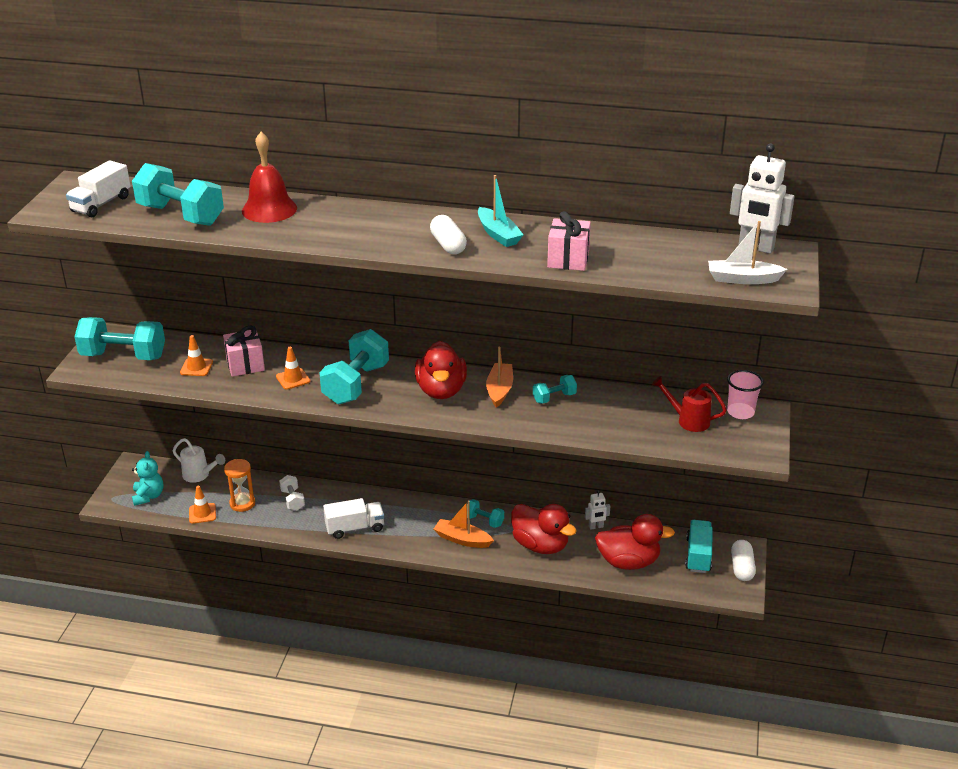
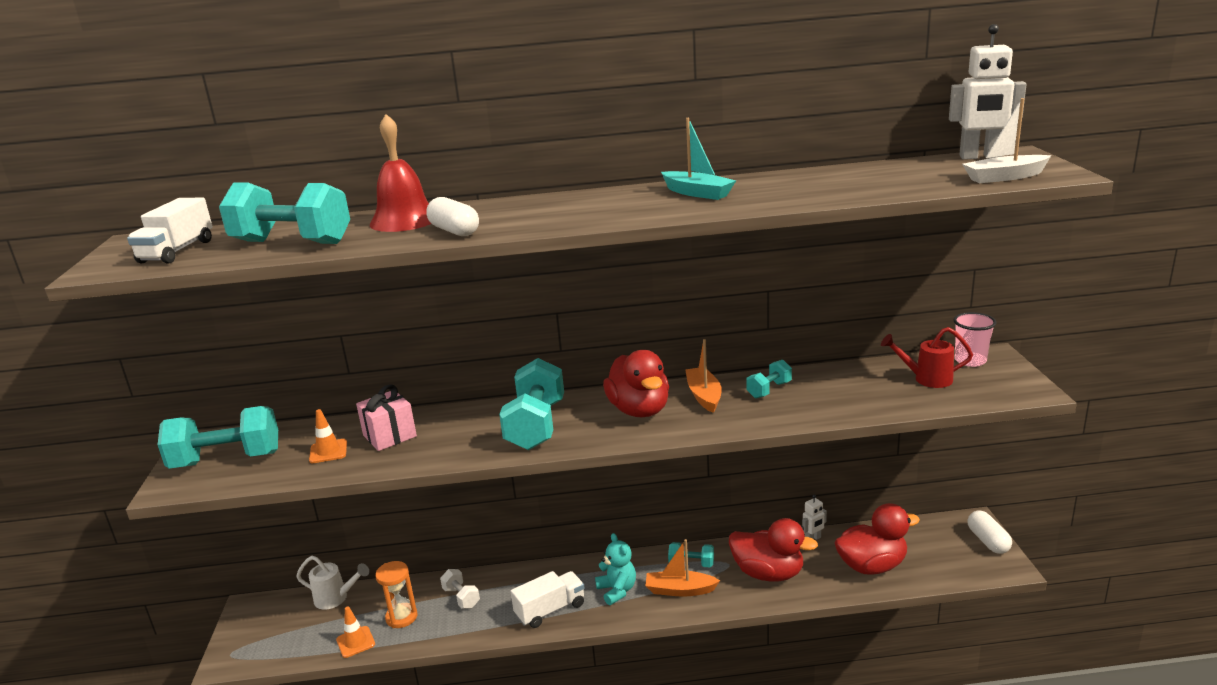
camera: 15 degrees left, 10 degrees down
turquoise teddy bear [132,451,163,506] -> turquoise teddy bear moved to [595,533,636,605]
orange traffic cone [276,347,311,390] -> none
white capsule [430,215,467,254] -> white capsule moved to [426,197,479,236]
pink gift [547,211,591,271] -> none
turquoise truck [685,520,713,573] -> none

